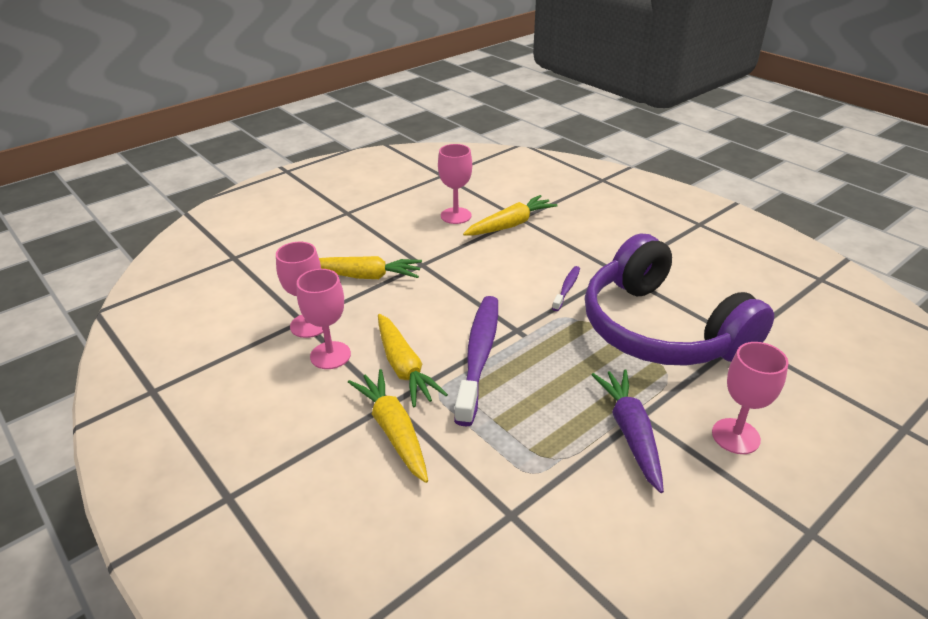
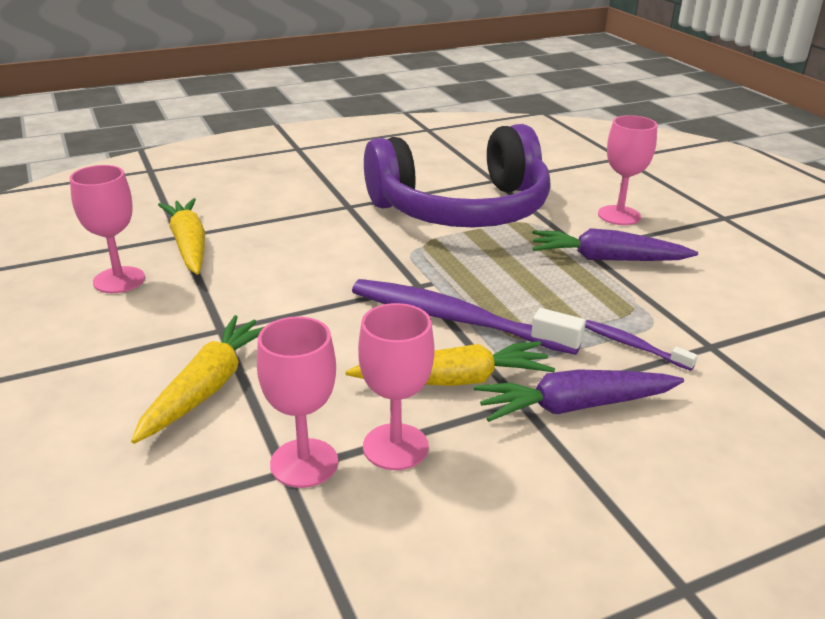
camera: 75 degrees left, 5 degrees down
yellow carrot [348,369,428,483] -> purple carrot [474,369,684,422]
purple toothbrush [552,266,580,311] -> purple toothbrush moved to [585,320,698,371]

